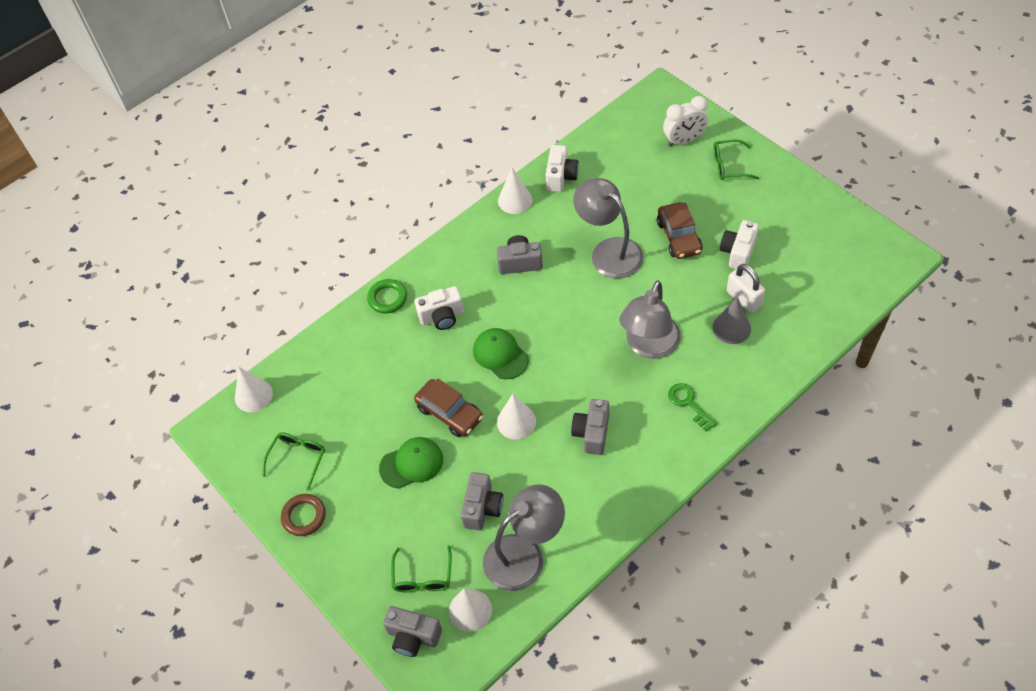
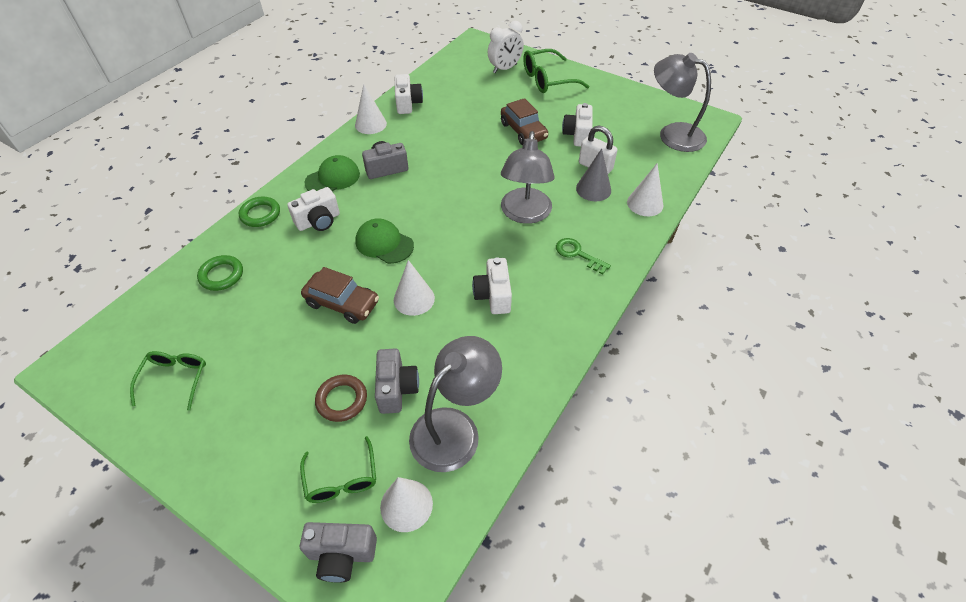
camera: 20 degrees left, 5 degrees down
white cone [235,367,273,412] -> white cone moved to [627,163,663,216]
brown ring [281,494,326,536] -> brown ring moved to [315,375,367,422]
green cap [379,437,443,489] -> green cap moved to [304,155,360,191]
grey camera [571,399,609,455] -> white camera [472,258,512,314]
grey lamp [573,178,644,279] -> grey lamp moved to [654,53,711,152]
green glasses [714,139,759,180] -> green glasses [523,49,589,93], size x1.50
none -> green ring [197,255,243,291]

